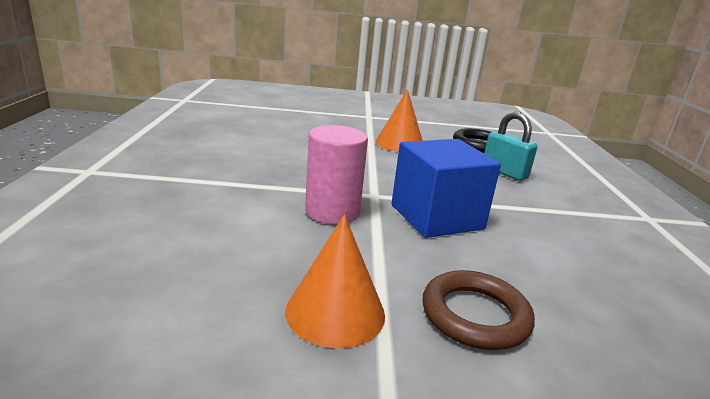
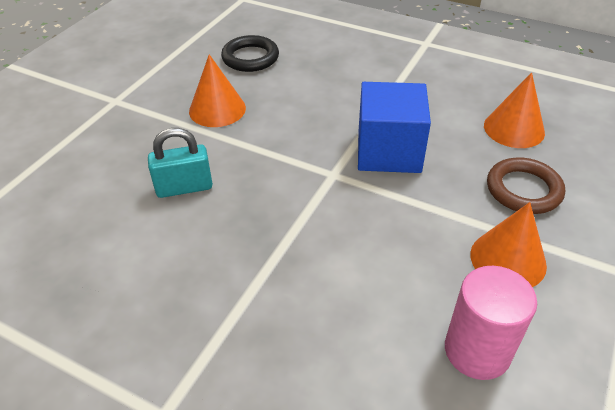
camera: 60 degrees left, 20 degrees up
pink cylinder [305,125,368,224] -> pink cylinder moved to [445,266,537,380]
turquoise padlock [484,111,537,181] -> turquoise padlock moved to [148,128,213,198]
none -> orange cone [484,72,545,148]

